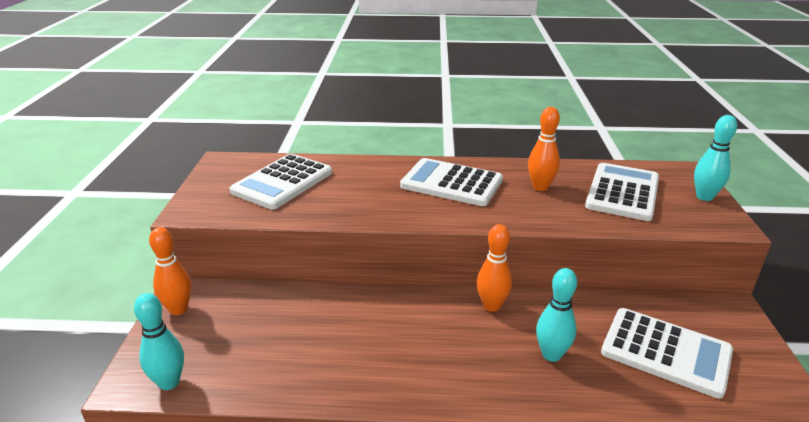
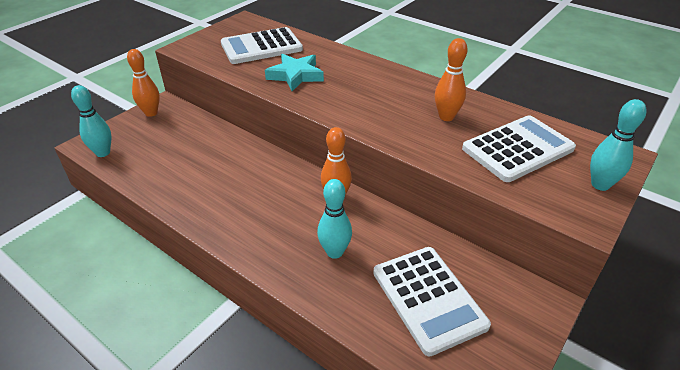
camera: 35 degrees right, 10 degrees up
white calculator [400,158,503,206] -> none
none -> turquoise star [265,54,324,91]

